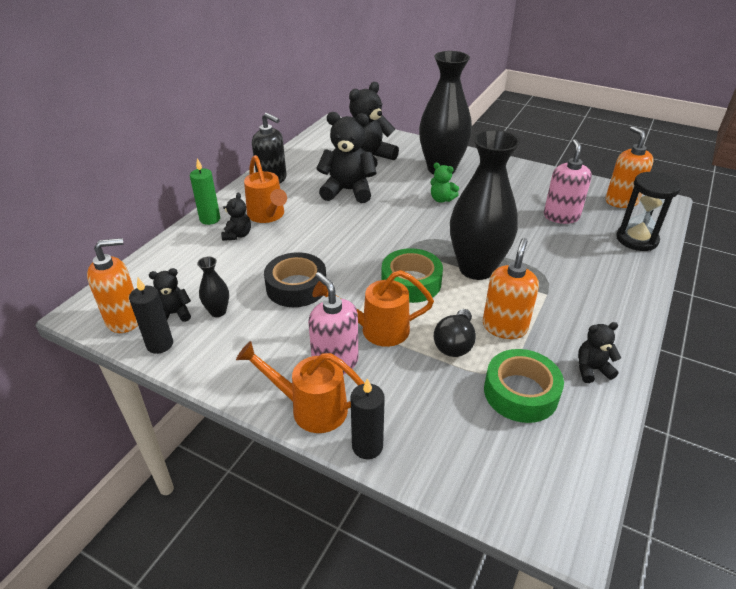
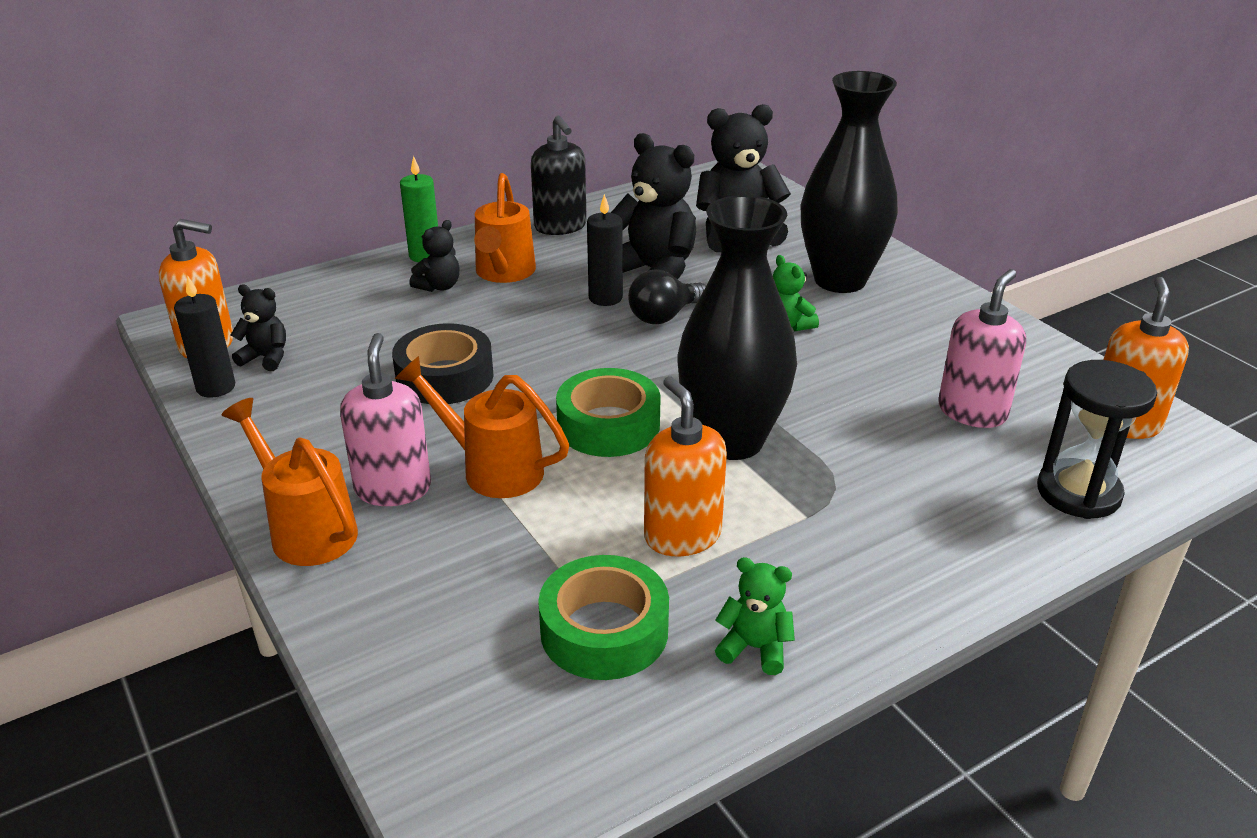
camera: 30 degrees right, 5 degrees down
black vase [197,257,229,317] -> none
black candle [350,378,385,459] -> black candle moved to [587,194,623,306]
black light bulb [434,309,476,357] -> black light bulb moved to [628,269,706,324]
orange soap dispenser [483,238,539,339] -> orange soap dispenser turned 75 degrees counterclockwise [644,376,727,556]
black teddy bear [578,322,621,383] -> green teddy bear [715,557,795,675]

